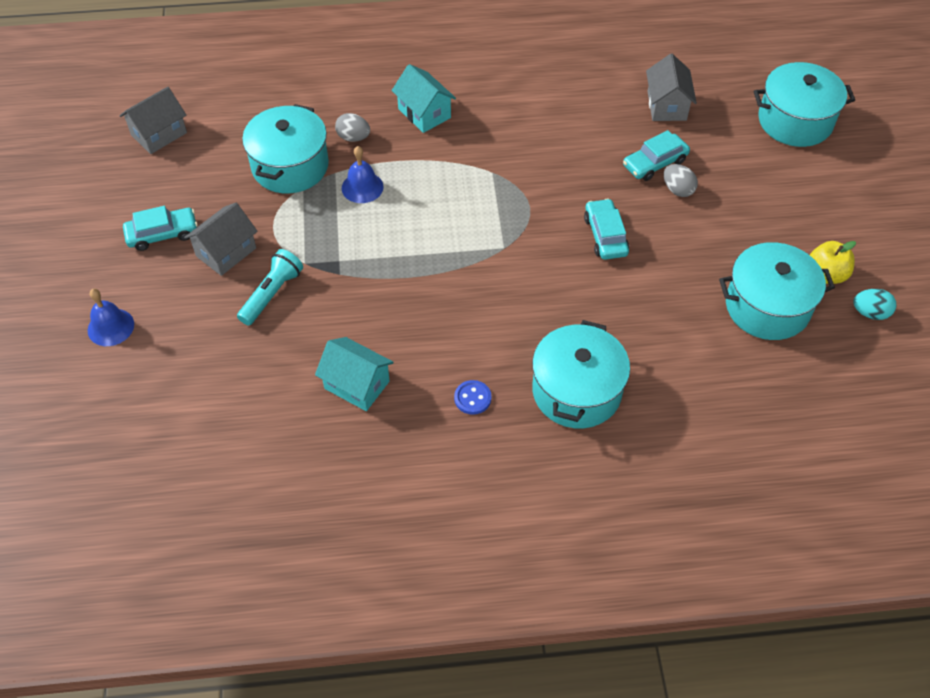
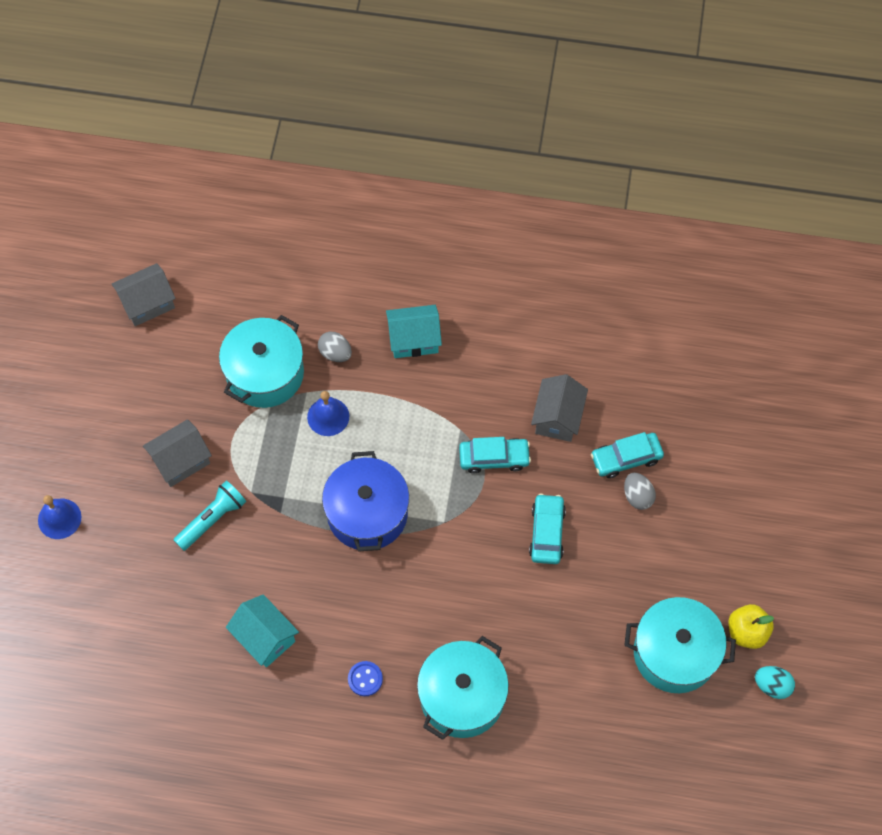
camera: 15 degrees right, 10 degrees up
turquoise car [123,206,198,251] -> turquoise car moved to [459,437,531,473]
turquoise house [392,64,456,133] -> turquoise house turned 75 degrees counterclockwise [386,305,442,358]
grey house [646,54,697,121] -> grey house moved to [531,374,588,442]
turquoise pot [754,62,855,147] -> none
none -> blue pot [322,451,409,552]

